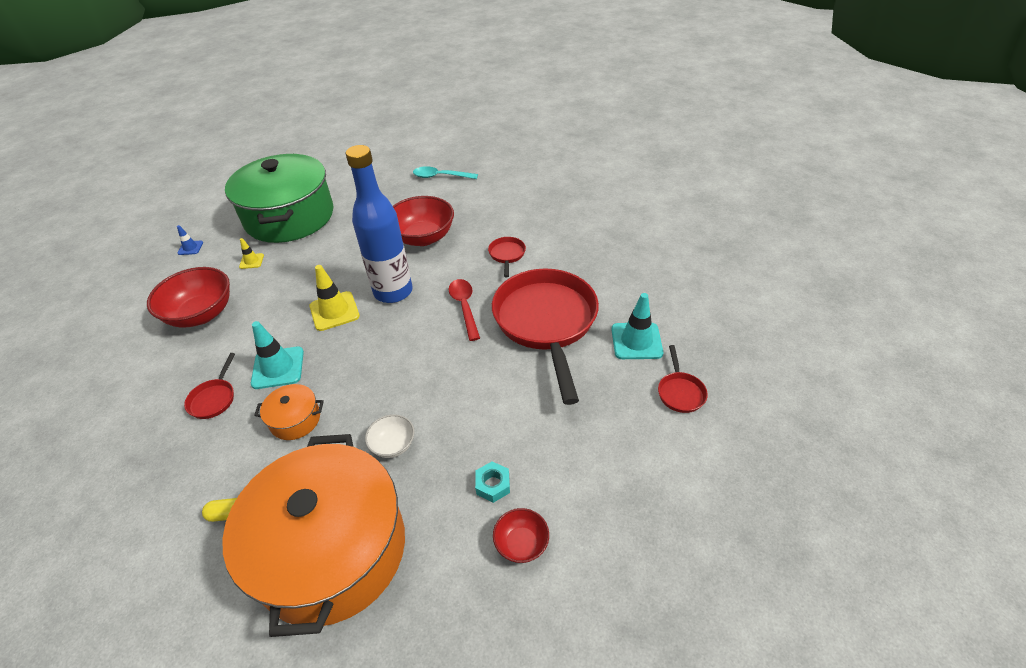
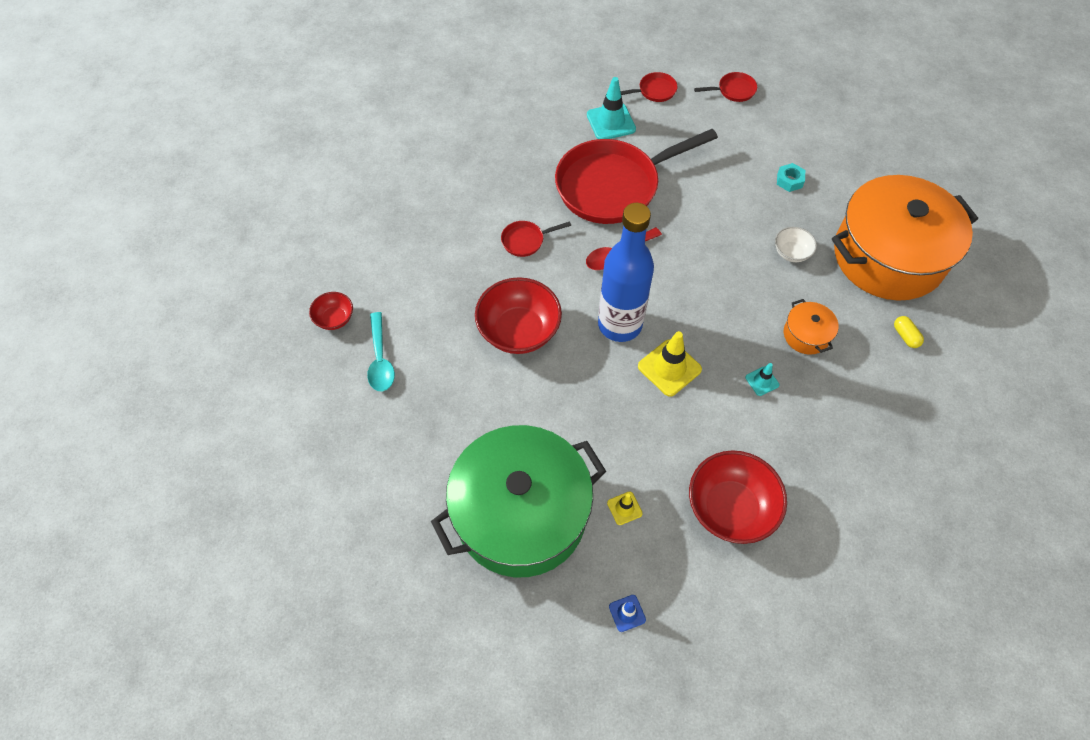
camera: 110 degrees left, 15 degrees up
red pan [184,353,235,419] -> red pan moved to [694,72,757,102]
turquoise traffic cone [251,321,304,389] -> turquoise traffic cone [745,363,779,396], size x0.53
red bowl [493,508,549,563] -> red bowl moved to [309,292,353,330]

